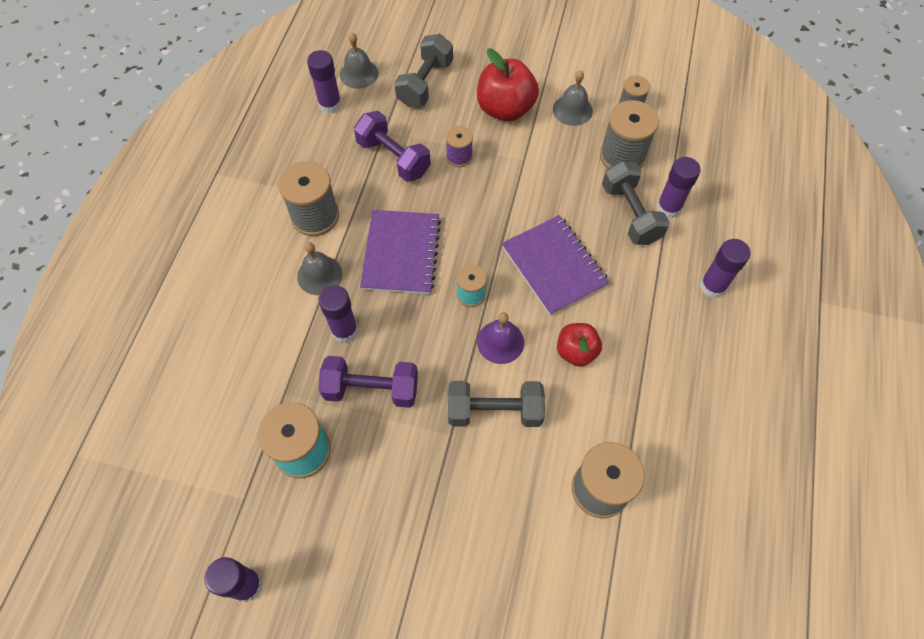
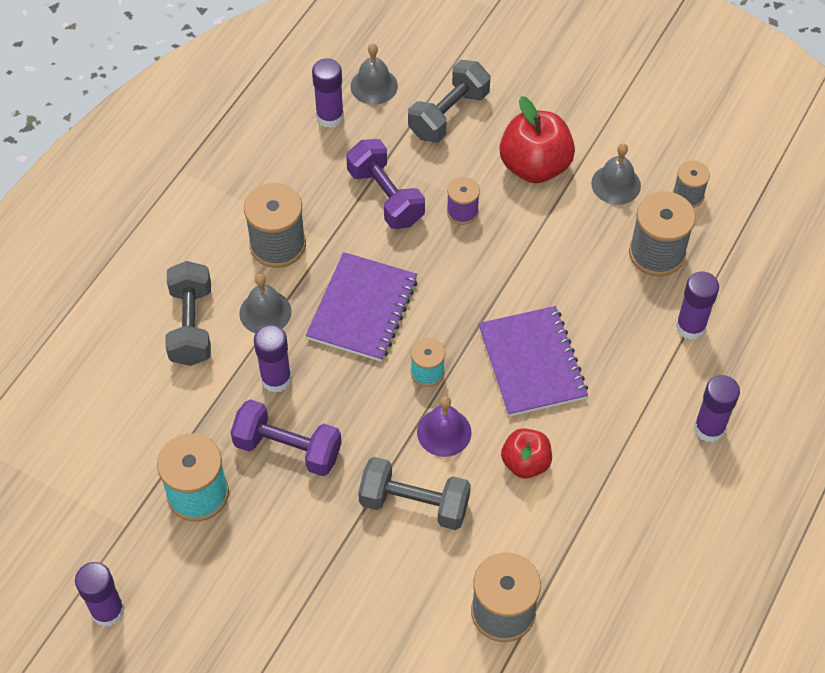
camera: 15 degrees right, 5 degrees down
grey dumbbell [602,161,670,245] -> grey dumbbell moved to [165,261,211,366]

